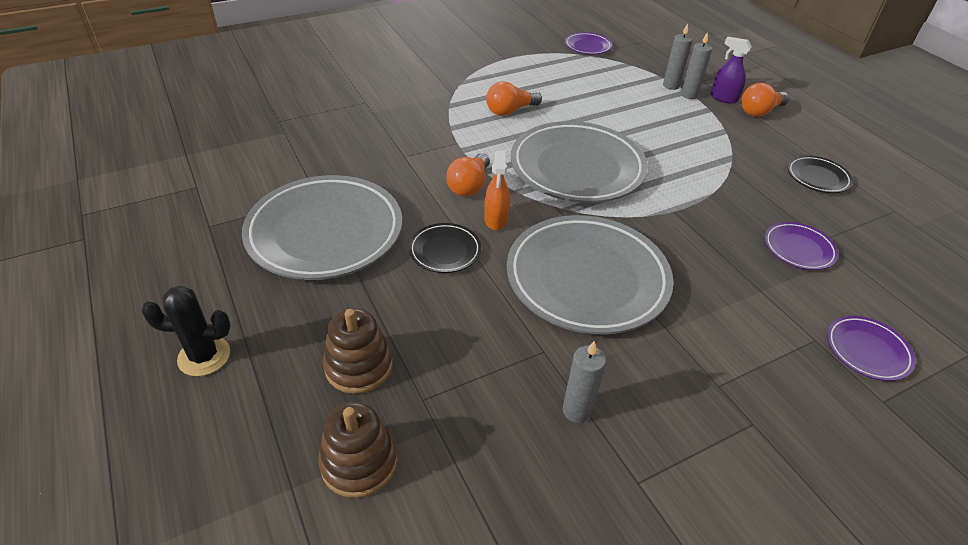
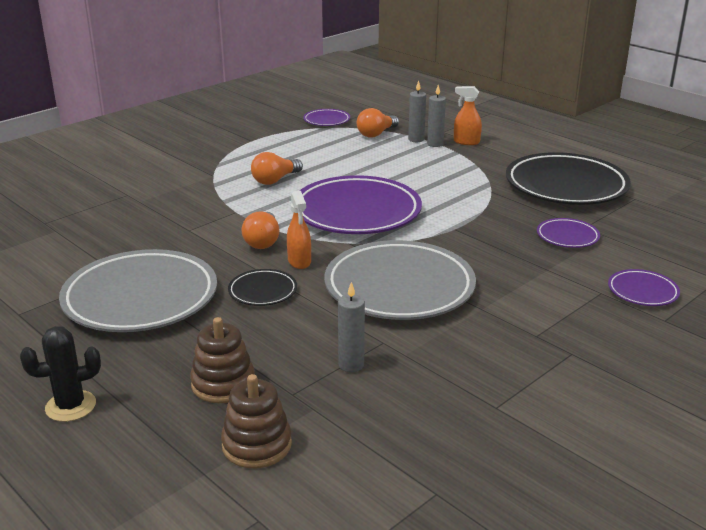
camera: 15 degrees left, 15 degrees down
grey plate [511,121,648,203] -> purple plate [300,175,422,234]
grey candle [563,341,606,423] -> grey candle moved to [338,282,365,372]
purple spray bottle [711,37,752,104] -> orange spray bottle [454,86,482,145]
orange light bulb [741,83,789,117] -> orange light bulb moved to [357,108,399,137]
black plate [788,156,853,193] -> black plate [506,152,631,205], size x2.19

